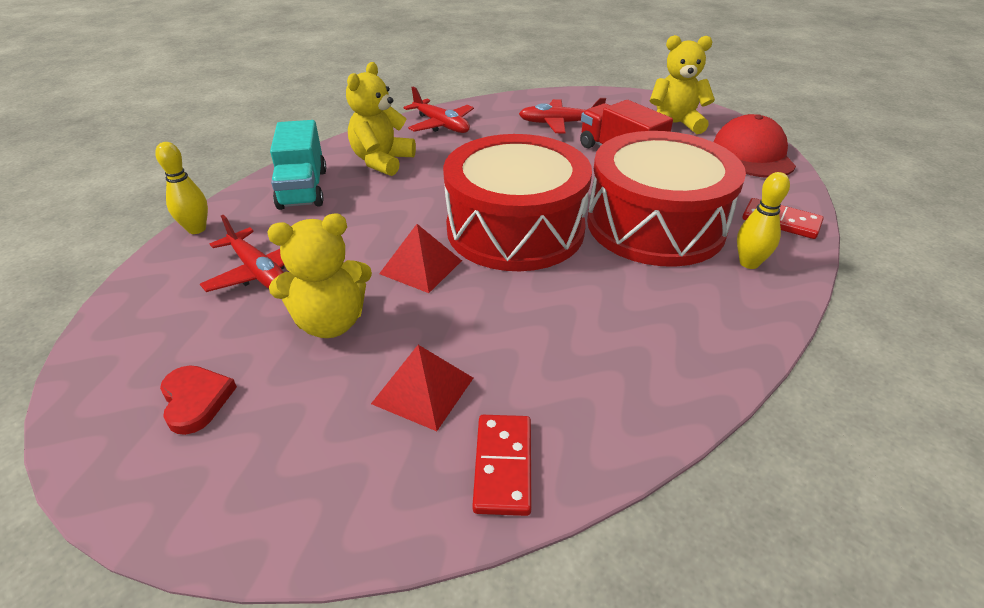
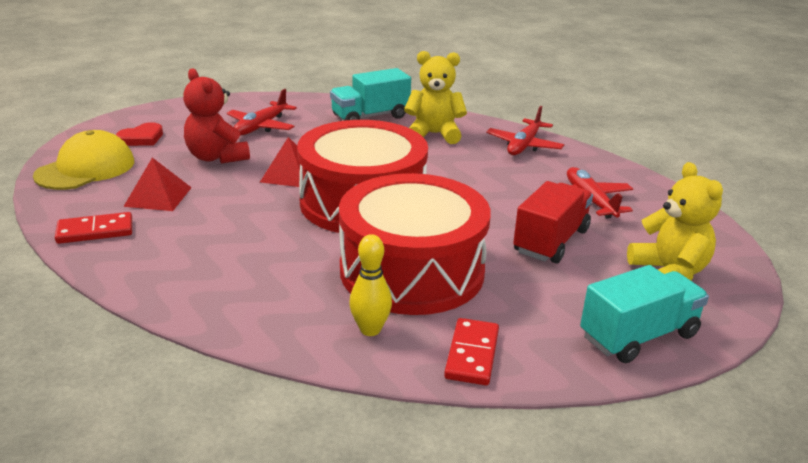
camera: 70 degrees right, 10 degrees down
yellow bowling pin [155,142,208,234] -> none
yellow teddy bear [268,213,372,338] -> red teddy bear [183,68,250,164]
red cap [714,114,796,178] -> turquoise truck [580,265,709,363]
none -> yellow cap [33,130,134,190]

